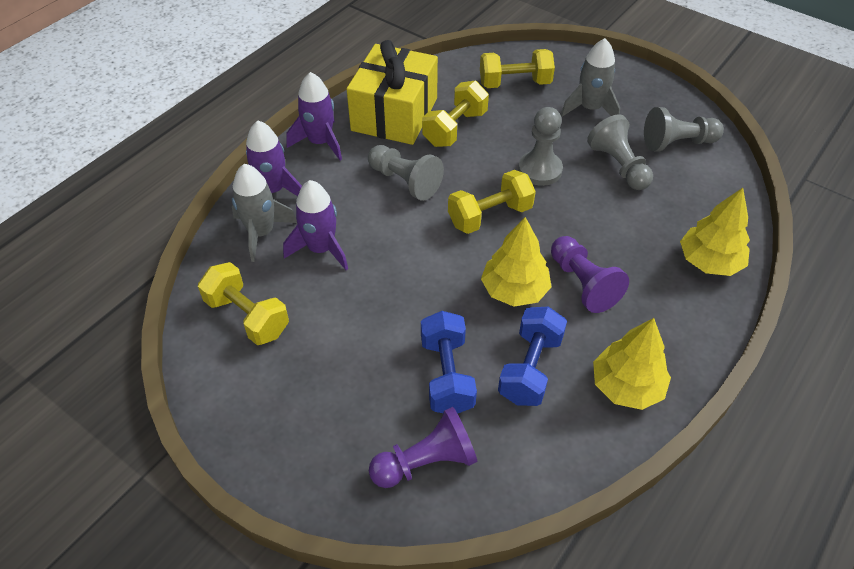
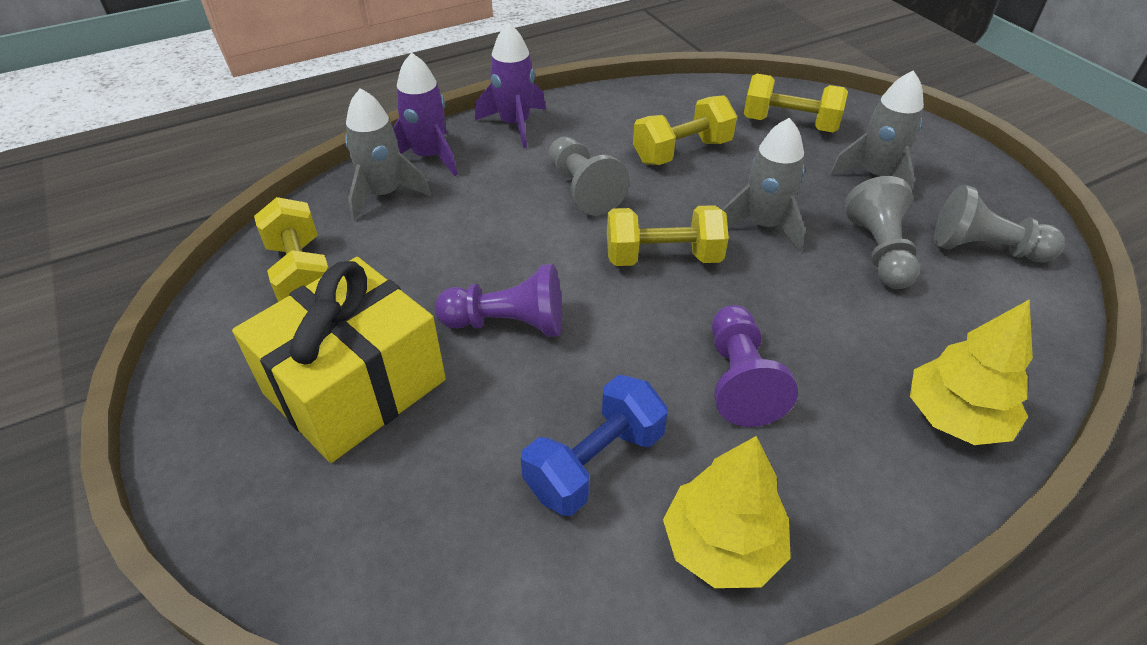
camera: 25 degrees right, 5 degrees down
purple rocket [283,180,348,270] -> none
yellow gift [347,40,438,145] -> yellow gift moved to [232,257,446,463]
purple pawn [369,407,477,488] -> purple pawn moved to [435,264,562,337]
blue dumbbell [421,311,477,414] -> none
yellow tree [481,217,552,307] -> none
grey pawn [518,107,563,186] -> grey rocket [722,118,805,252]

